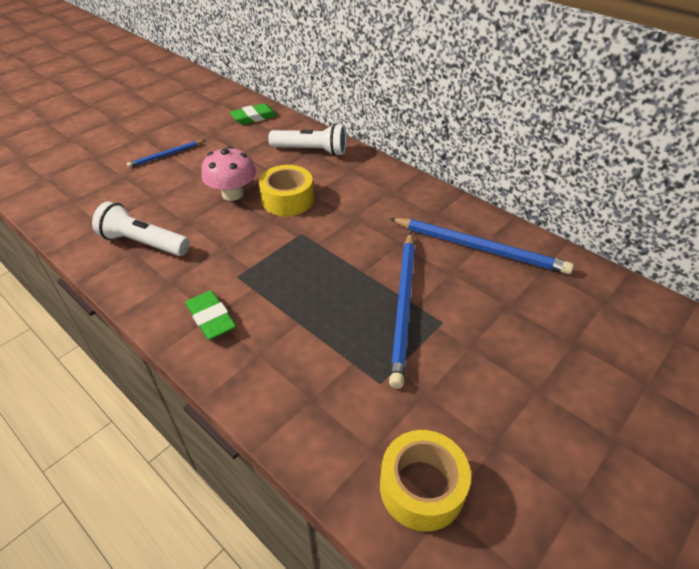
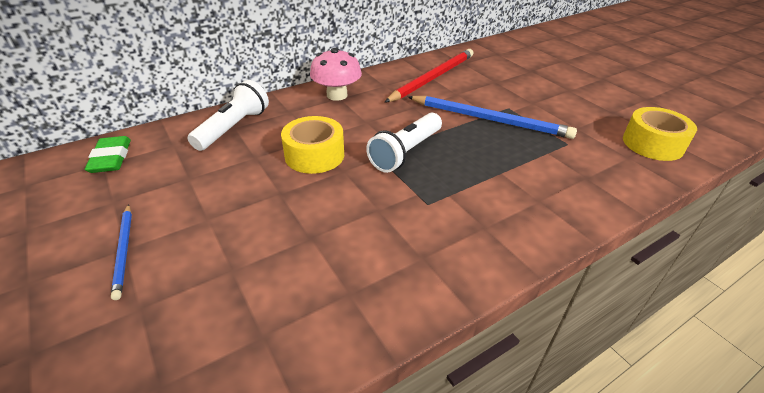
camera: 75 degrees left, 5 degrees down
white flashlight [92,201,190,256] -> white flashlight moved to [366,113,442,173]
green eraser [185,290,236,340] -> none
pink mushroom [201,146,256,201] -> pink mushroom moved to [310,48,362,101]
blue pencil [389,218,574,274] -> red pencil [384,49,474,103]

